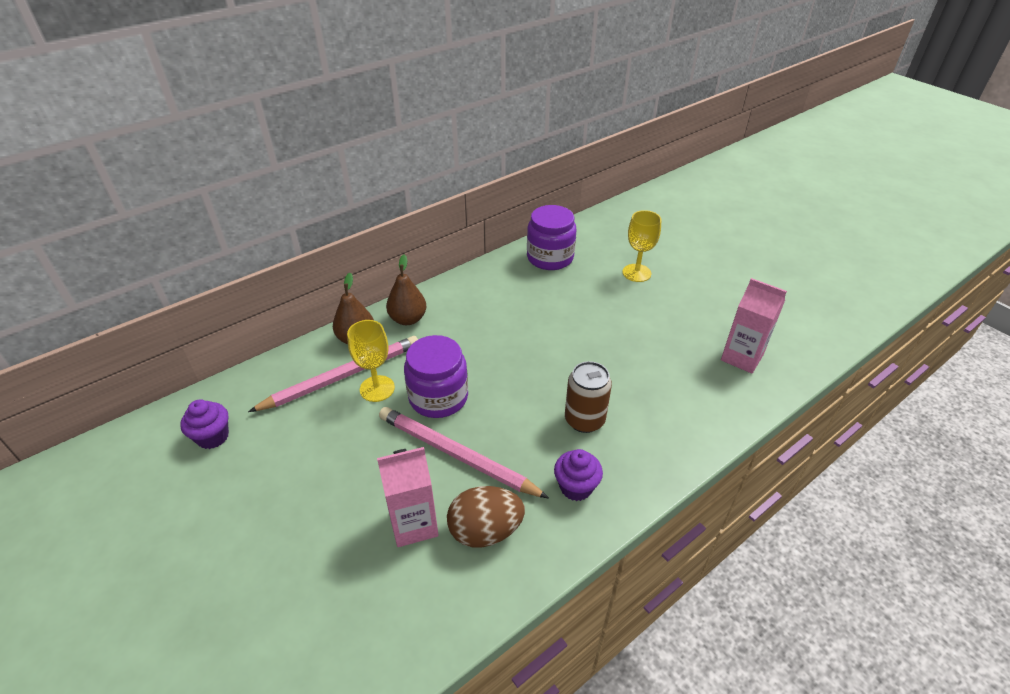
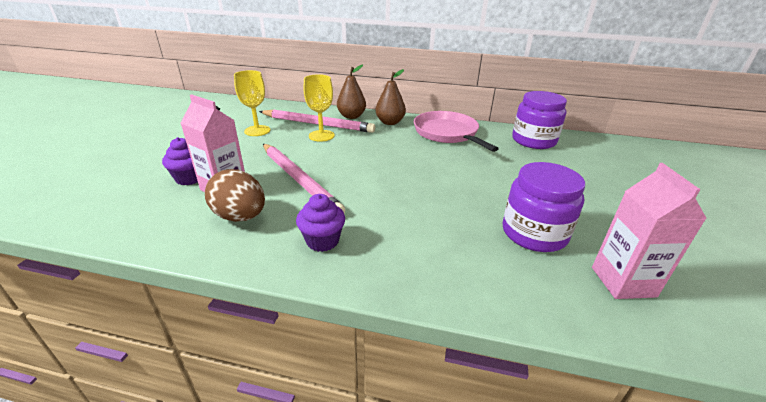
camera: 50 degrees right, 10 degrees down
purple cupcake [180,399,229,449] -> purple cupcake moved to [162,137,198,185]
pink pencil [379,407,549,498] -> pink pencil turned 150 degrees clockwise [263,144,345,213]
purple jar [404,335,468,418] -> purple jar moved to [502,162,585,252]
brown can [565,361,612,433] -> none
yellow goblet [623,210,662,282] -> yellow goblet moved to [234,70,270,136]
none -> pink pan [414,111,499,152]

